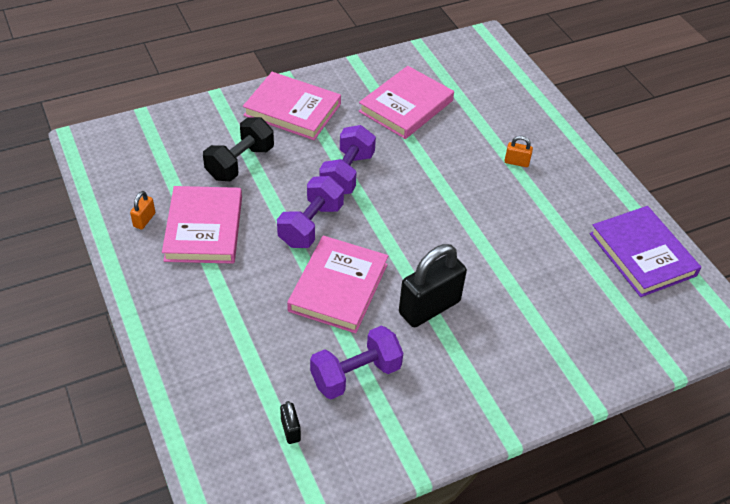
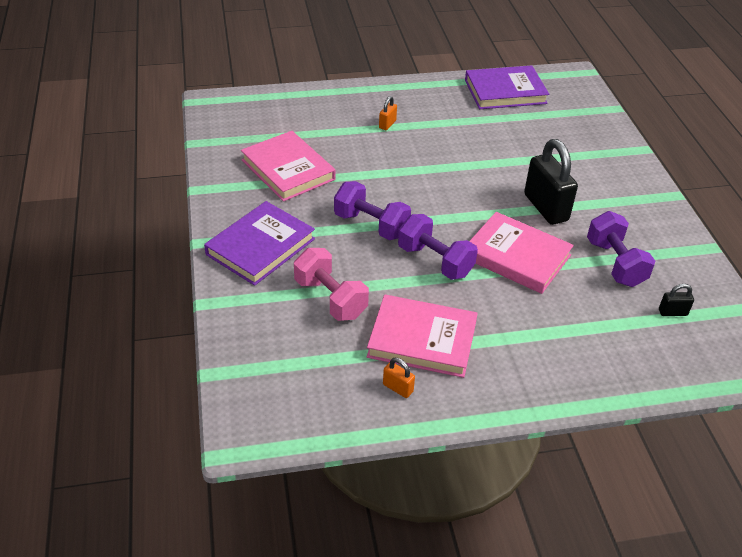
camera: 75 degrees left, 5 degrees down
black dumbbell [203,117,274,181] -> pink dumbbell [294,248,369,321]
pink book [243,72,341,140] -> purple book [204,201,315,286]

